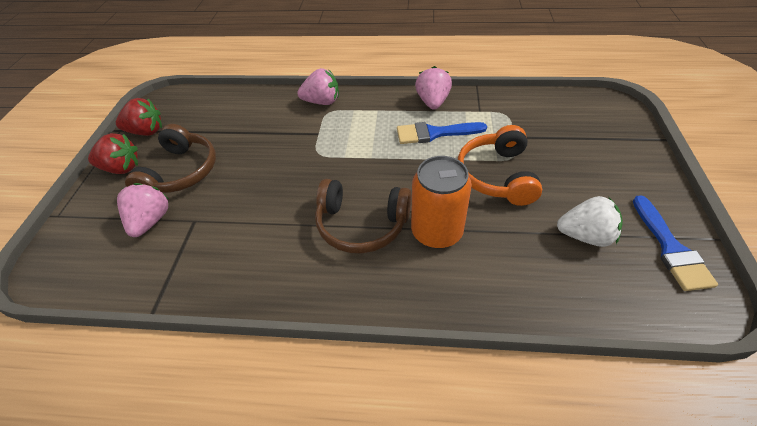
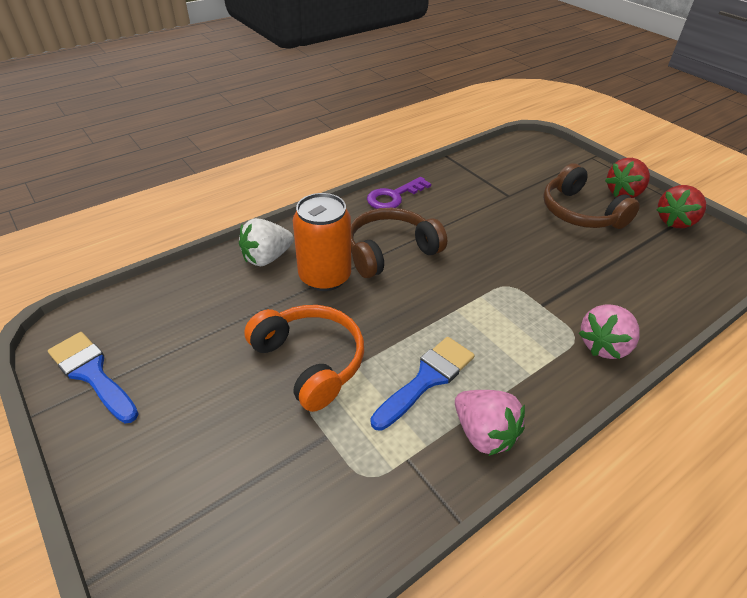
camera: 135 degrees right, 5 degrees down
pink strawberry [117,183,169,237] -> none
white strawberry [557,196,623,247] -> white strawberry moved to [239,218,294,266]
none -> purple key [367,177,431,209]

